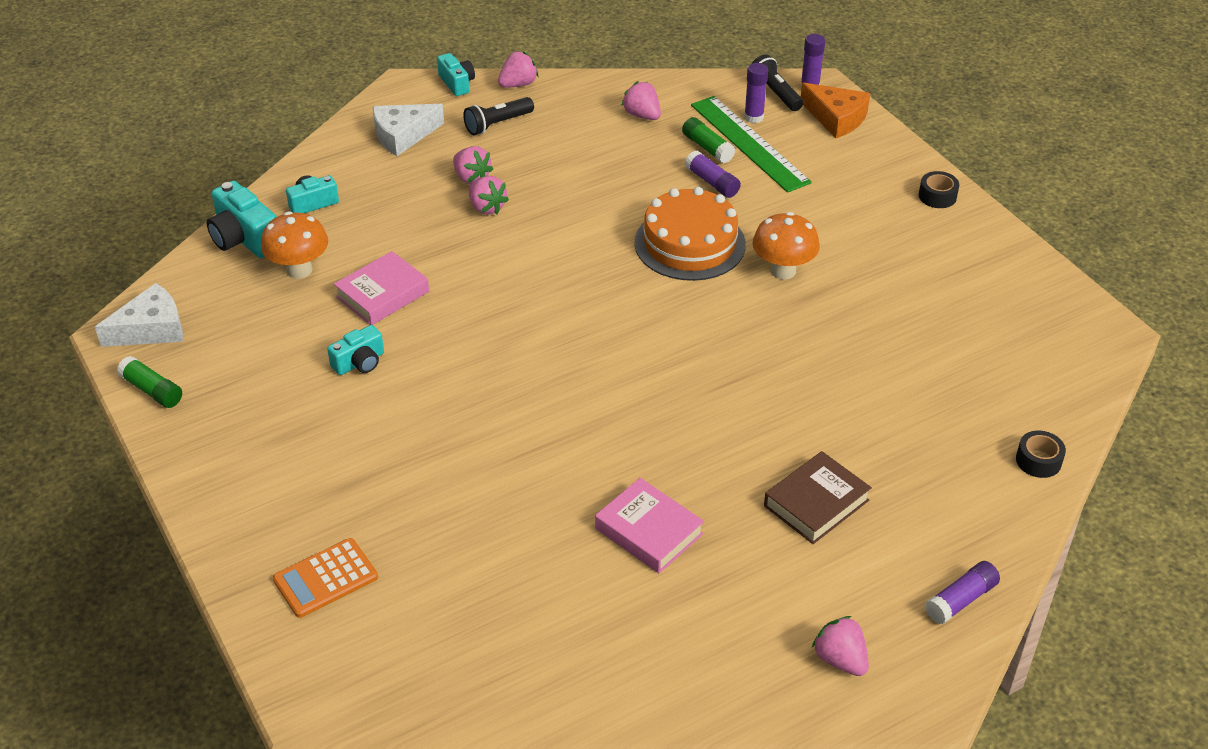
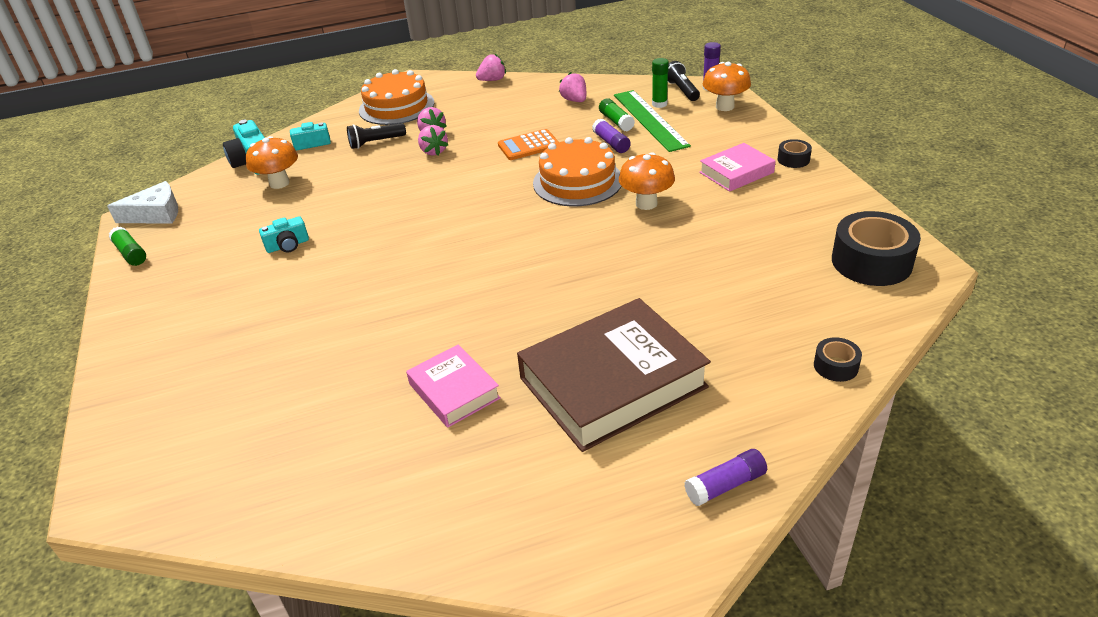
camera: 15 degrees right, 5 degrees down
orange calculator [273,538,378,618] -> orange calculator moved to [498,129,559,160]
pink book [334,251,429,325] -> pink book moved to [699,143,776,192]
white cheese [373,104,444,156] -> orange cake [359,69,434,125]
turquoise camera [437,53,475,96] -> none
black flashlight [463,97,534,135] -> black flashlight moved to [347,123,406,149]
purple glue stick [744,63,768,123] -> green glue stick [652,58,669,108]
brown book [764,451,872,544] -> brown book [517,298,711,452], size x1.91
orange cheese [801,83,870,138] -> orange mushroom [703,62,751,111]
pink strawberry [812,616,869,676] -> none
none -> black tape [832,211,921,286]

